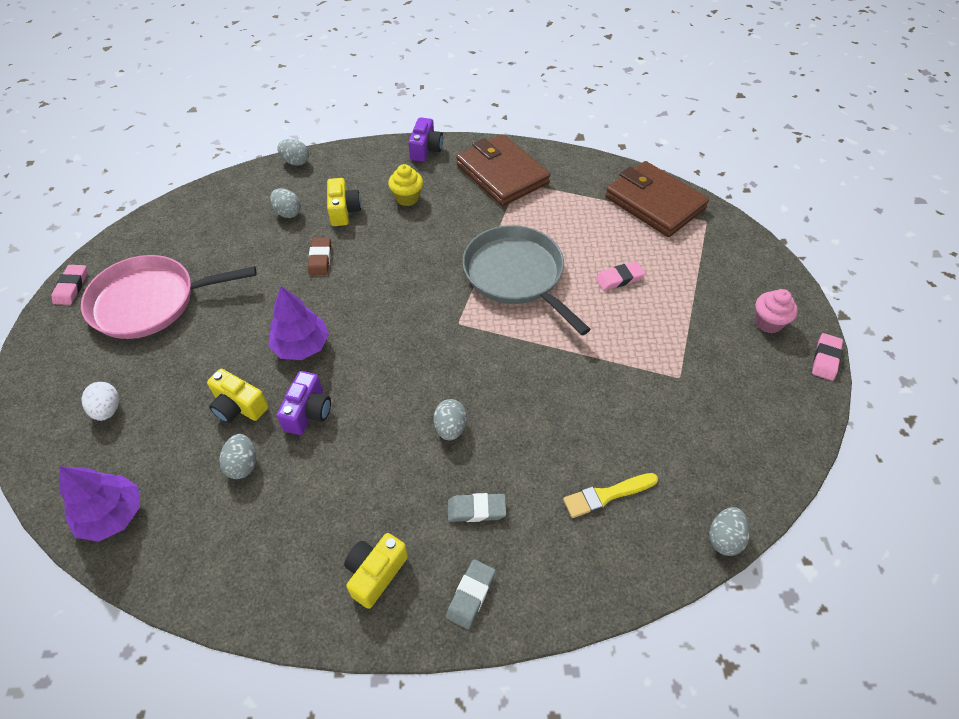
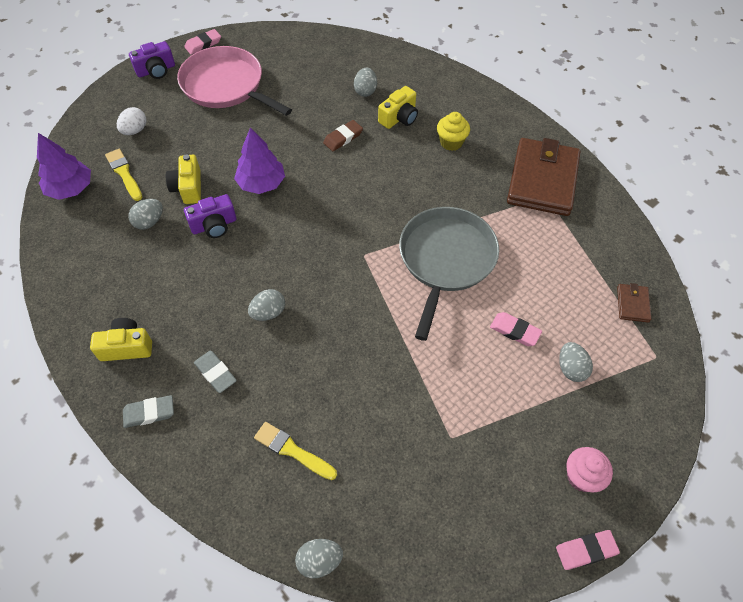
camera: 50 degrees right, 5 degrees up
grey egg [277,139,309,166] -> grey egg moved to [559,342,593,382]
purple camera [408,117,443,162] -> purple camera moved to [129,41,175,79]
brown wallet [605,161,709,237] -> brown wallet [617,283,651,323], size x0.43
none -> yellow brush [105,149,142,201]

